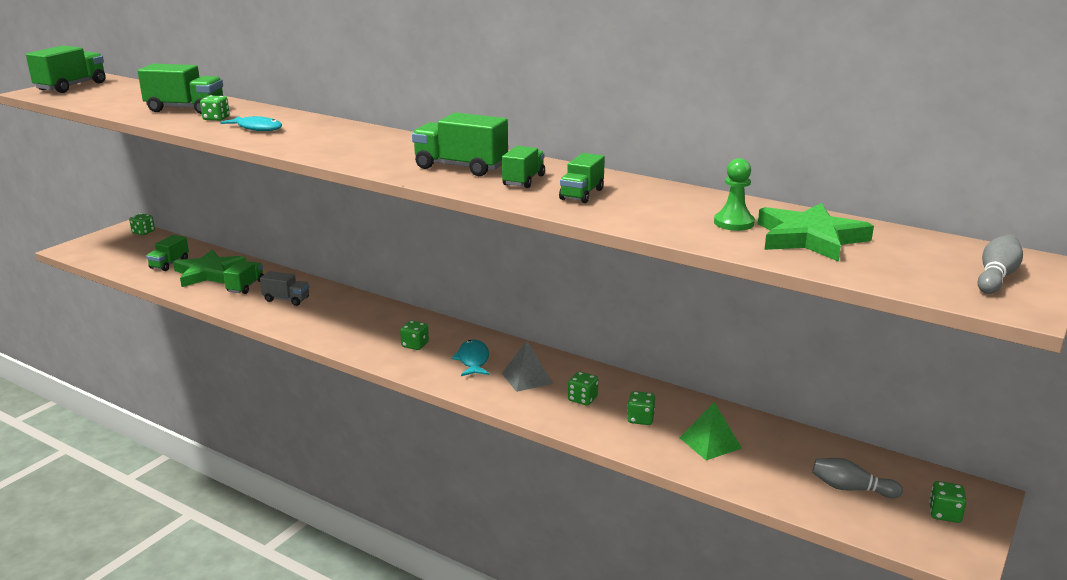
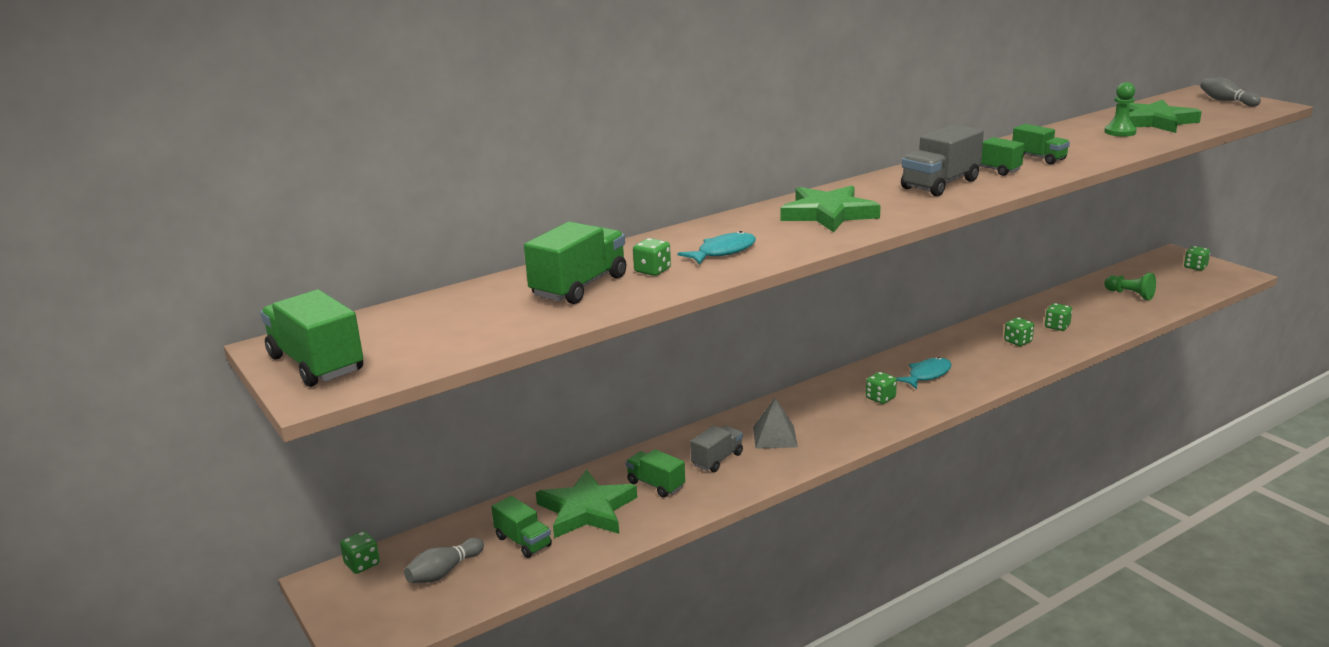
camera: 65 degrees left, 0 degrees up
green truck [412,112,508,176] -> grey truck [901,124,984,196]
turquoise fish [451,339,489,376] -> turquoise fish turned 120 degrees clockwise [896,357,952,389]
grey pyramid [502,341,553,392] -> grey pyramid moved to [753,398,798,449]
green pyramid [680,402,742,460] -> none
grey bowling pin [812,458,903,498] -> grey bowling pin moved to [404,538,484,583]
none -> green star [780,186,881,232]
none -> green pawn [1104,273,1156,300]

